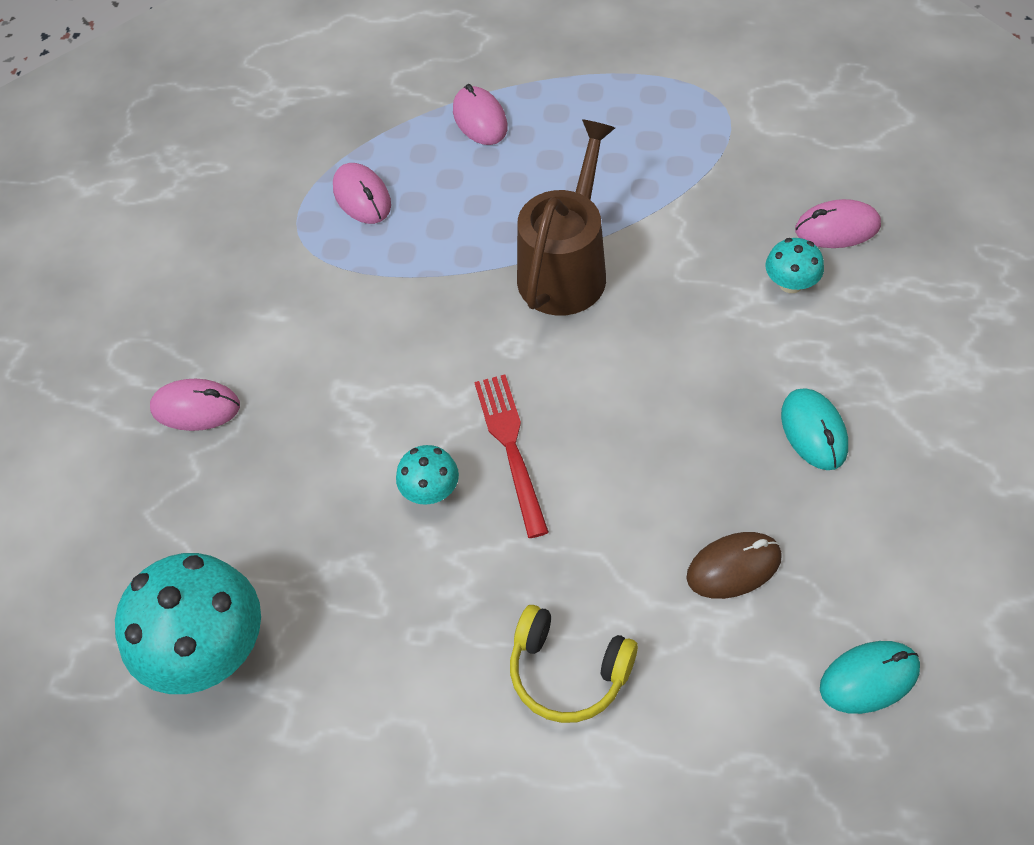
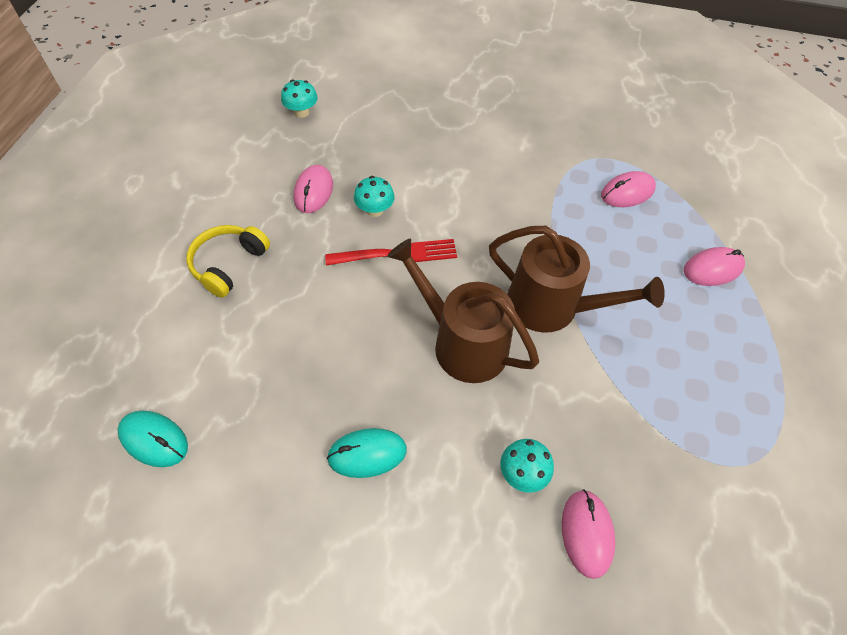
camera: 90 degrees right, 0 degrees up
turquoise mushroom [115,553,261,694] -> turquoise mushroom [281,80,318,118], size x0.48
pink mouse [150,379,240,431] -> pink mouse moved to [293,165,333,213]
brown mouse [686,532,782,599] -> none
turquoise mouse [820,641,920,714] -> turquoise mouse turned 45 degrees counterclockwise [117,411,188,467]
none -> brown watering can [387,238,539,383]

